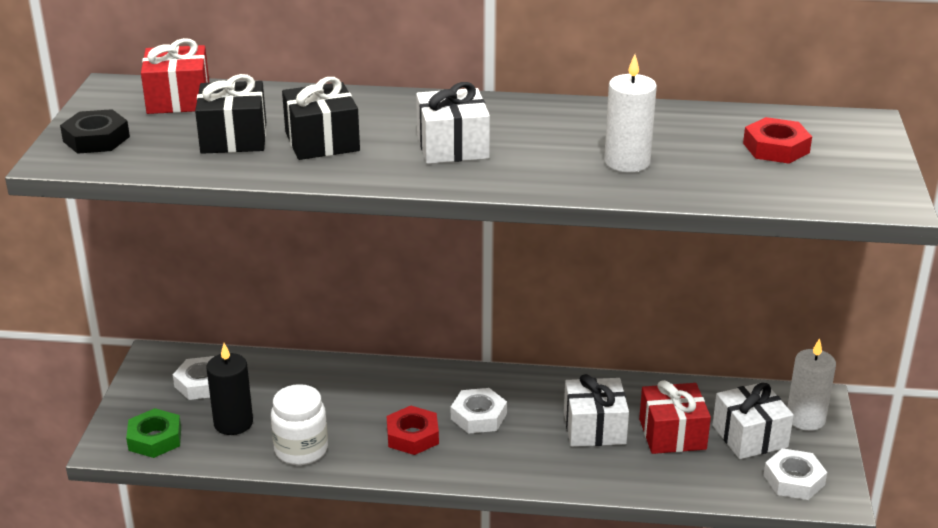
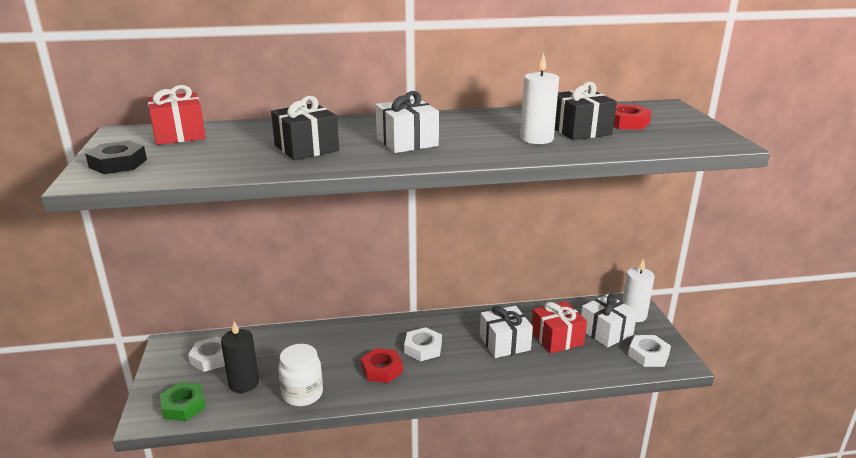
camera: 15 degrees left, 5 degrees down
black gift [195,74,266,154] -> black gift moved to [555,82,617,140]

